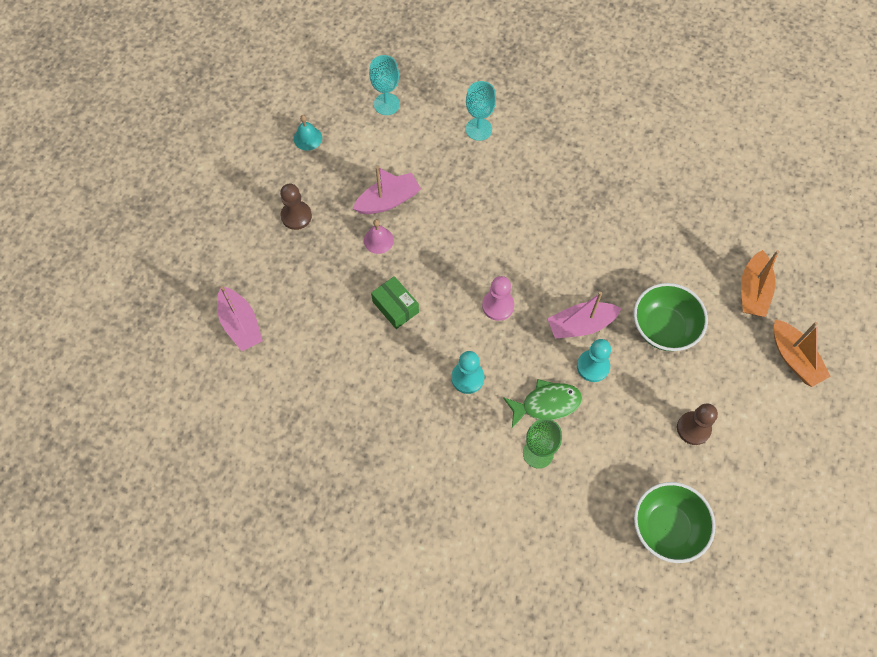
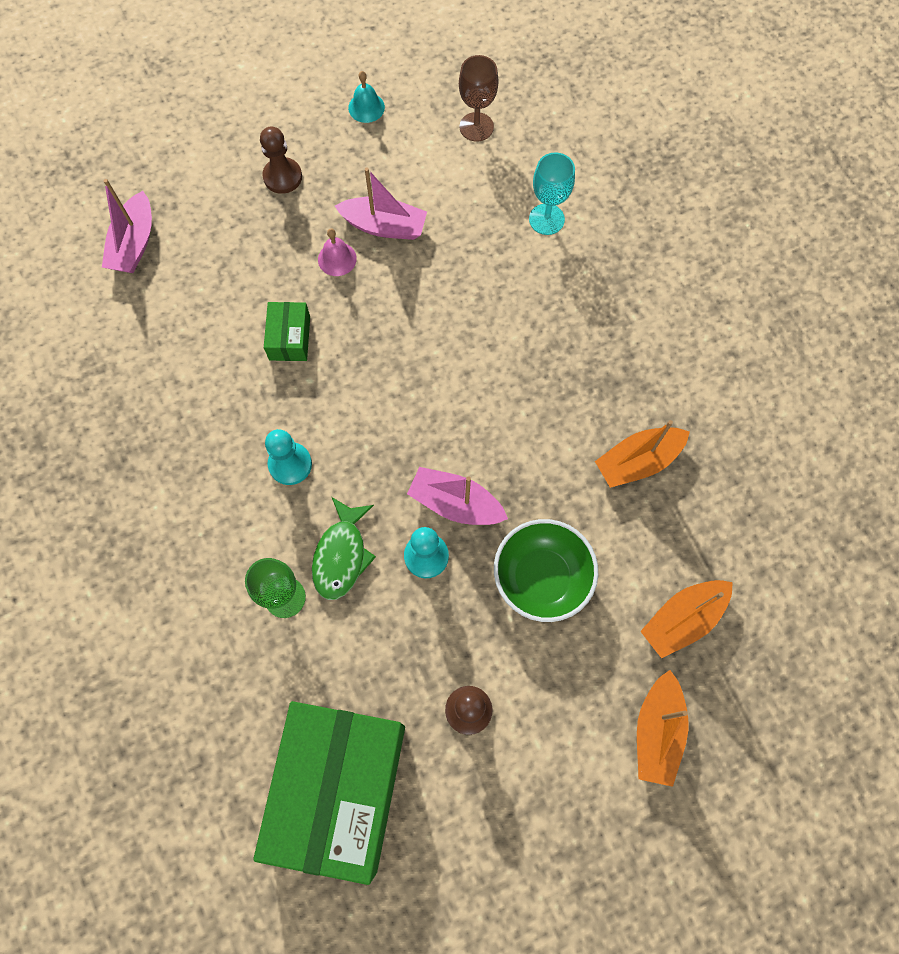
camera: 40 degrees right, 5 degrees up
turquoise goblet [369,55,400,115] -> brown goblet [459,55,499,142]
pink pawn [482,276,514,321] -> none
green fish [503,379,582,428] -> green fish turned 75 degrees clockwise [312,497,376,600]
green bowl [634,482,716,563] -> green box [253,701,405,885]
none -> orange boat [595,420,690,488]

